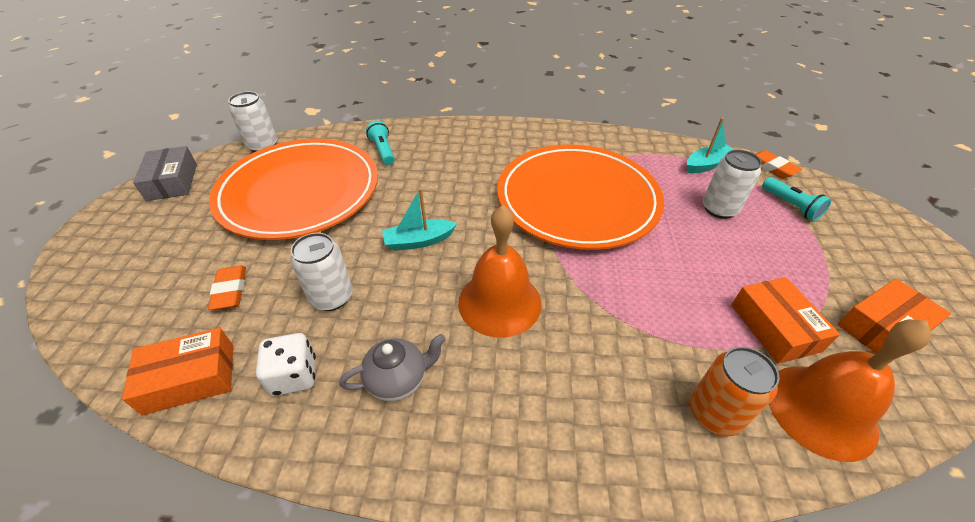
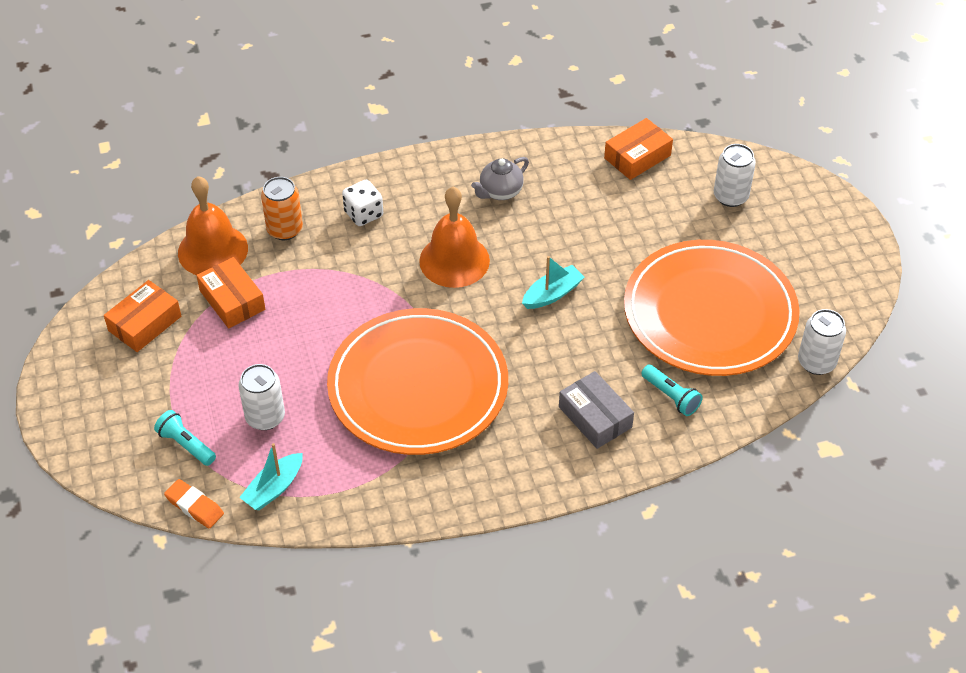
camera: 160 degrees right, 5 degrees up
grey box [133,146,197,201] -> grey box moved to [559,371,634,449]
orange eraser [208,266,246,310] -> none
white dice [256,333,316,396] -> white dice moved to [342,180,383,226]
white can [290,233,353,311] -> white can moved to [714,144,756,207]

